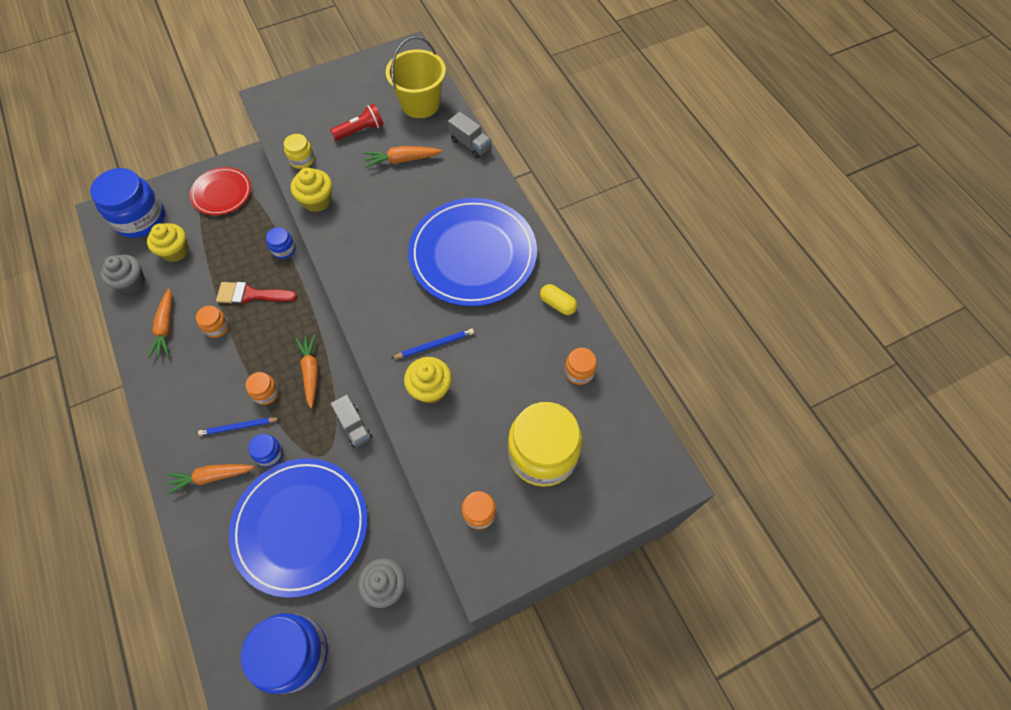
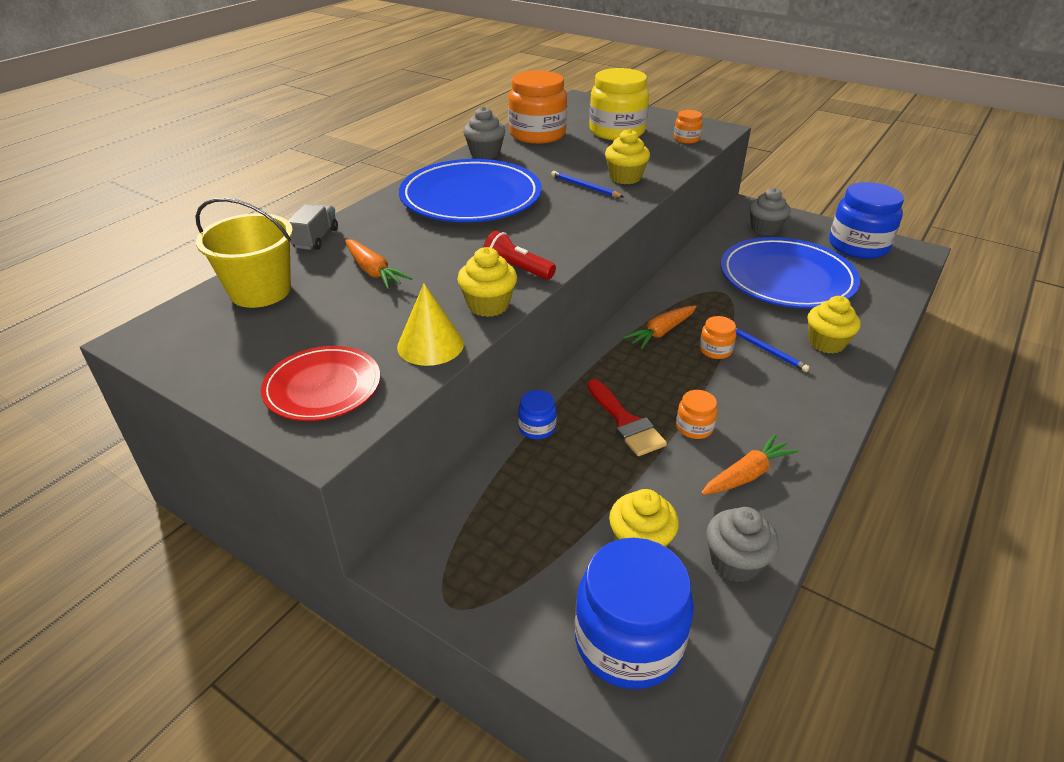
camera: 120 degrees left, 25 degrees down
orange carrot [166,464,255,495] -> yellow cupcake [808,296,861,354]
red plate [190,167,251,215] -> red plate moved to [261,346,380,421]
blue jar [248,434,283,467] -> none
yellow jar [284,134,314,169] -> yellow cone [397,284,464,366]
red flashlight [330,104,384,141] -> red flashlight moved to [483,231,556,280]
grey truck [330,394,373,448] -> none
yellow capsule [540,284,577,315] -> grey cupcake [463,107,505,159]
orange jar [565,348,597,385] -> orange jar [508,70,567,144], size x2.17

